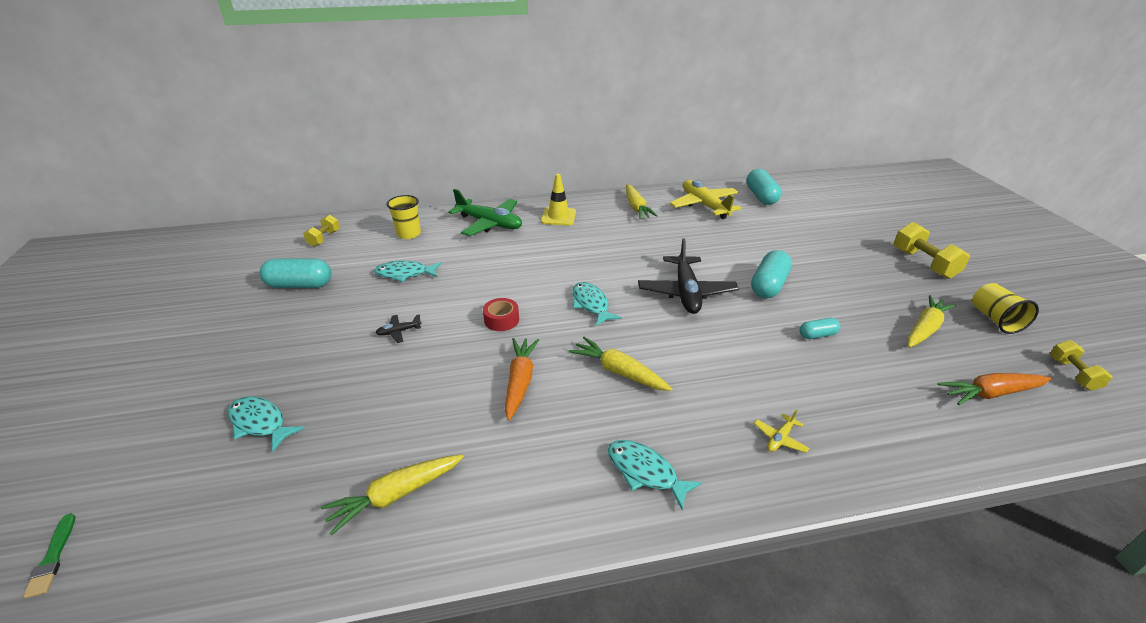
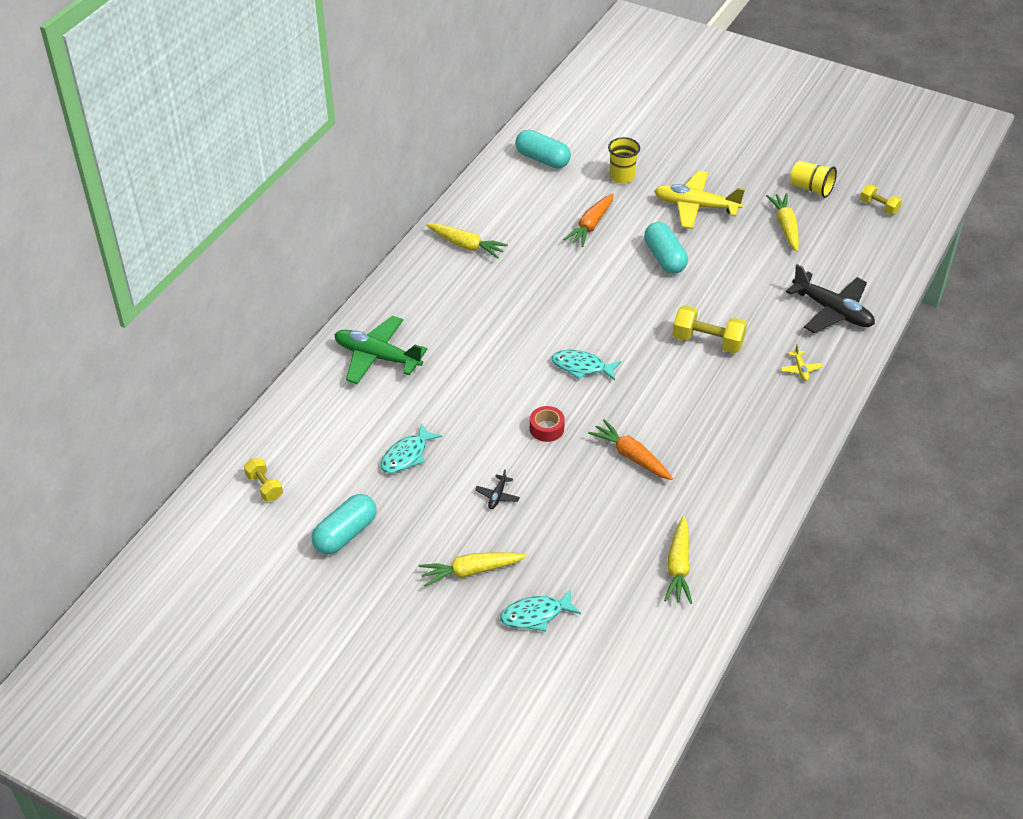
camera: 50 degrees left, 10 degrees up
green brush [23,513,75,598] -> none
yellow cup [386,195,421,239] -> yellow cup moved to [608,137,640,184]
green plane [448,189,522,236] -> green plane turned 135 degrees counterclockwise [335,316,427,384]
yellow traffic cone [541,174,576,225] -> none
yellow carrot [569,337,672,391] -> yellow carrot moved to [419,552,527,587]
turquoise fish [608,440,702,510] -> none
black plane [638,238,738,314] -> black plane moved to [786,264,875,333]
yellow plane [670,180,742,219] -> yellow plane moved to [654,171,745,229]
turquoise capsule [800,318,840,339] -> none
yellow dumbbell [894,222,970,279] -> yellow dumbbell moved to [673,305,747,354]
orange carrot [938,373,1051,405] -> orange carrot moved to [563,193,614,247]

